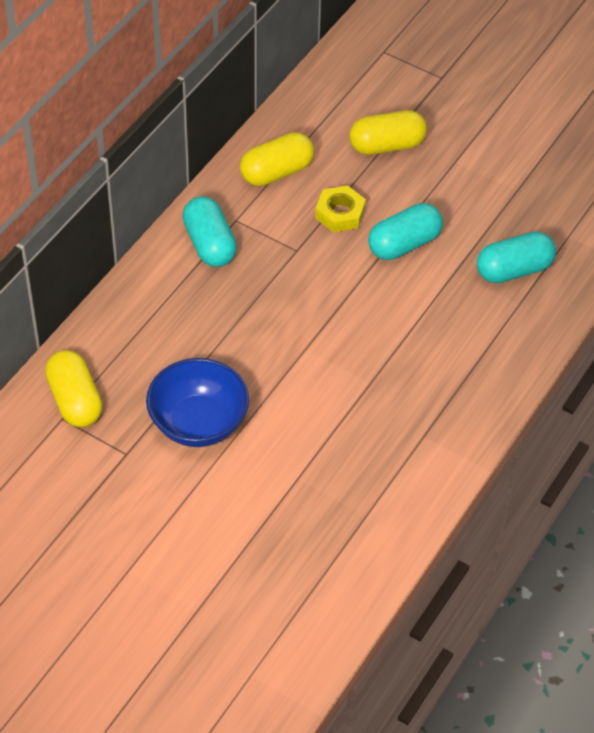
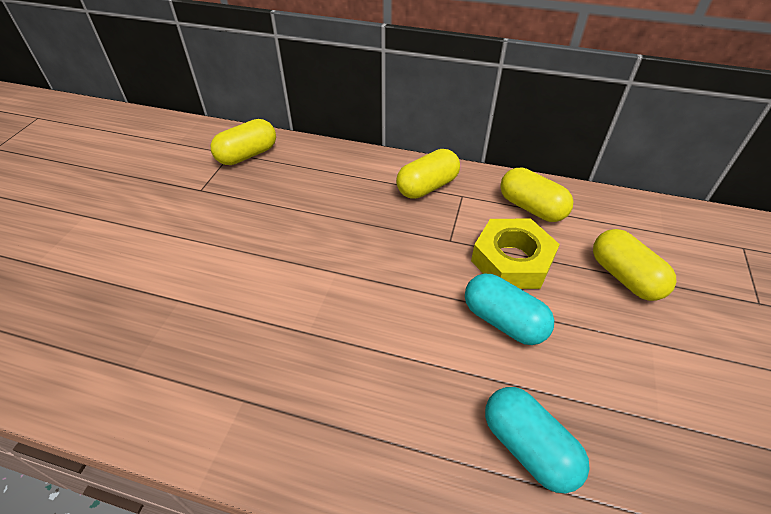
camera: 75 degrees right, 5 degrees down
blue bowl [146,358,249,447] -> none
turquoise capsule [182,197,237,267] -> yellow capsule [396,149,460,199]
yellow nut [315,185,366,233] -> yellow nut [471,219,560,289], size x1.57

